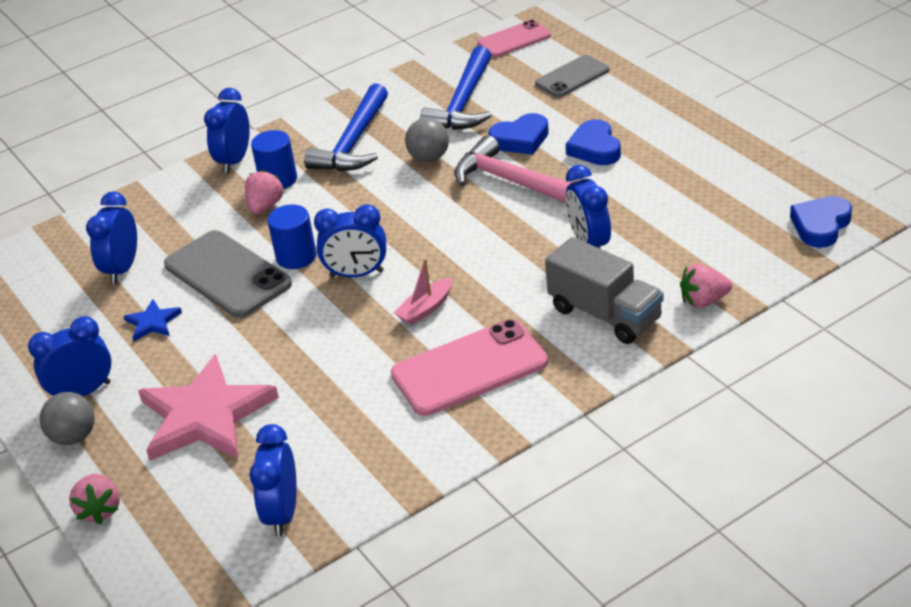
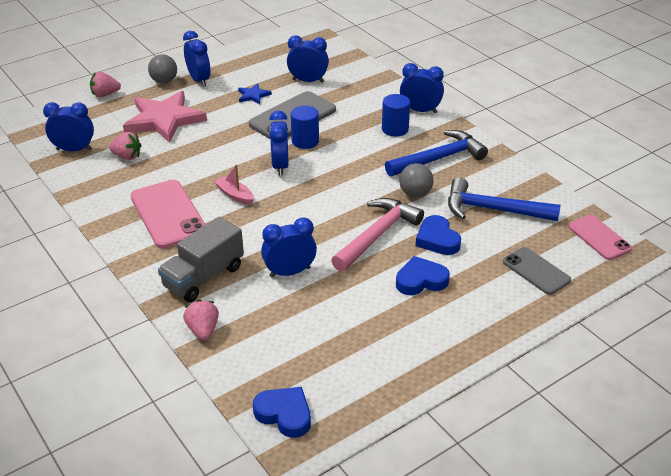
camera: 85 degrees right, 0 degrees up
pink strawberry [245,169,285,214] -> pink strawberry moved to [109,132,142,160]
blue hammer [304,83,388,171] -> blue hammer turned 135 degrees clockwise [385,130,488,177]

